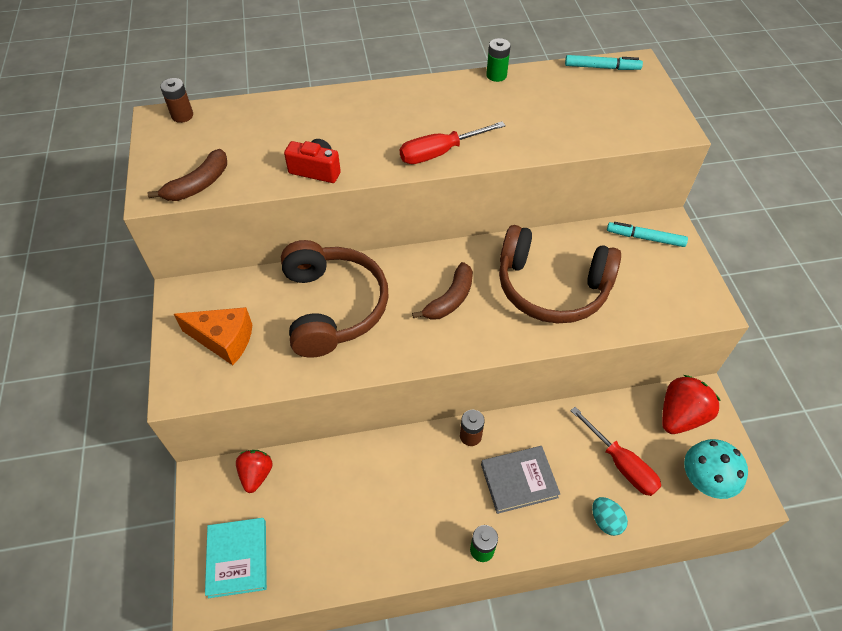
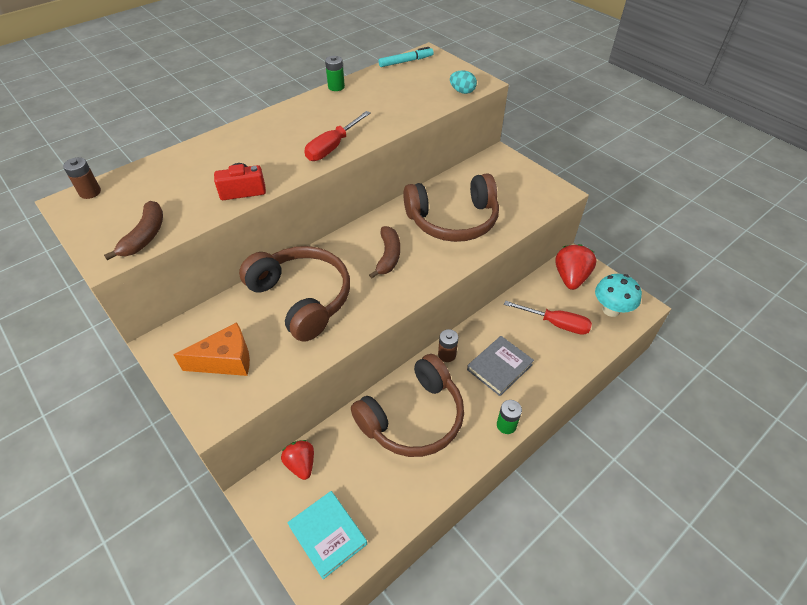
camera: 30 degrees left, 5 degrees down
turquoise egg [592,497,628,536] -> turquoise egg moved to [450,71,477,94]
turquoise marker [607,222,688,247] -> none
none -> brown headphones [351,354,464,457]

